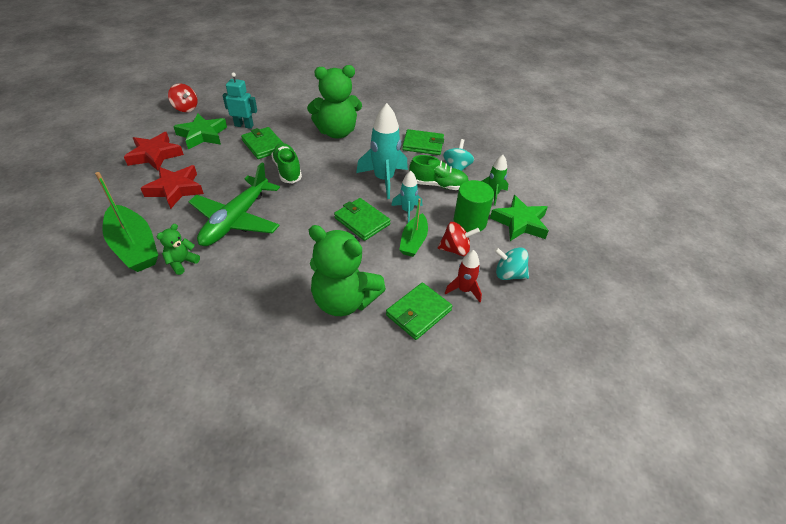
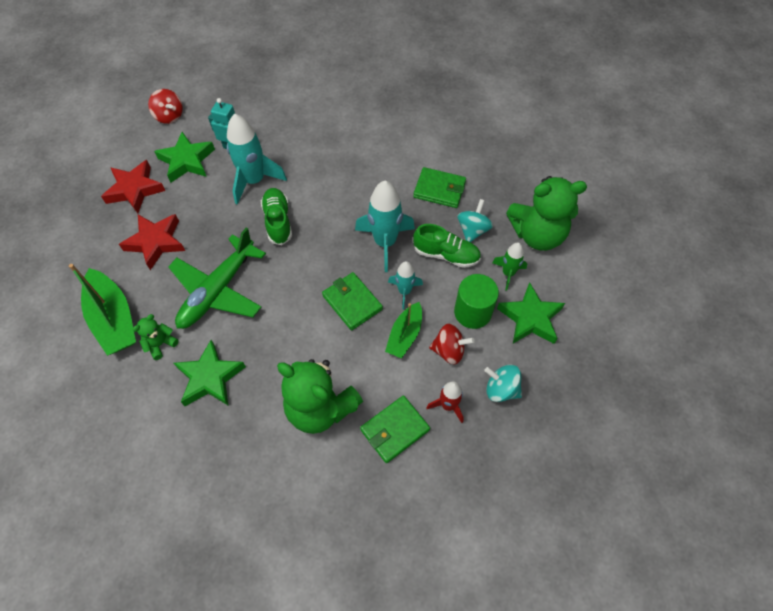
camera: 10 degrees right, 15 degrees up
green wallet [241,127,283,159] -> turquoise rocket [227,114,287,205]
green teddy bear [307,65,362,138] -> green teddy bear moved to [506,176,587,251]
none -> green star [174,340,246,406]

